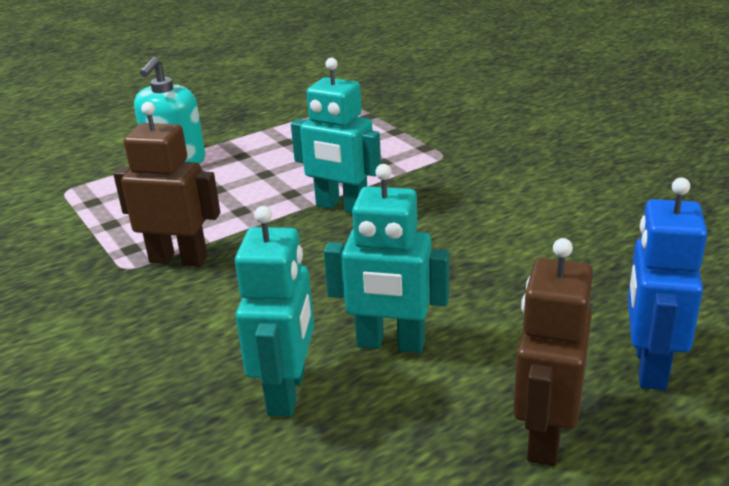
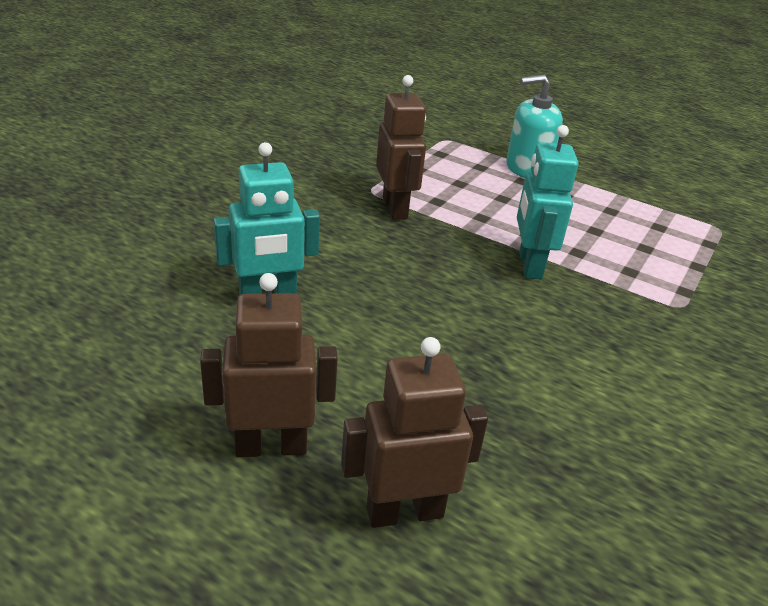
camera: 60 degrees right, 5 degrees up
turquoise robot [324,164,449,353] -> none
blue robot [628,178,707,390] -> brown robot [341,337,488,528]

